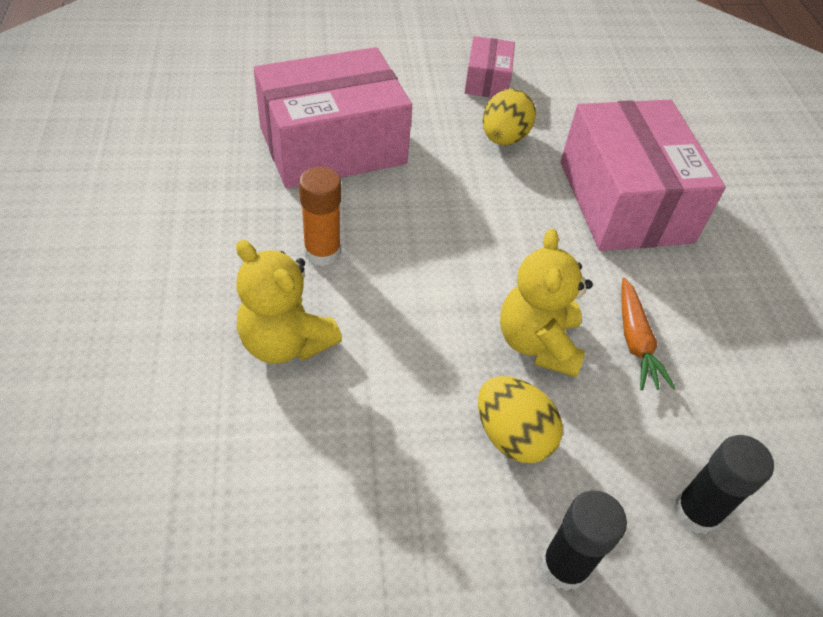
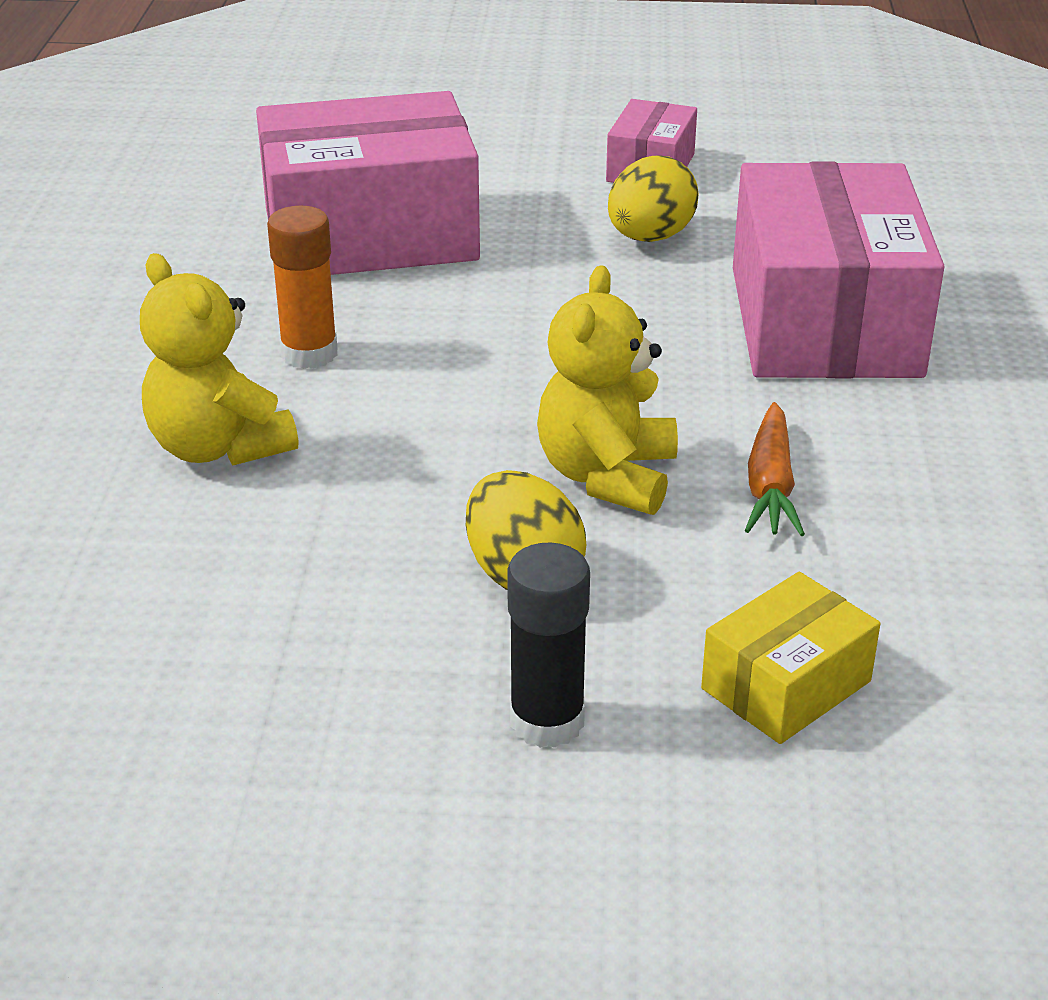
camera: 15 degrees right, 15 degrees down
black glue stick [674,435,774,534] -> yellow box [701,572,880,744]

